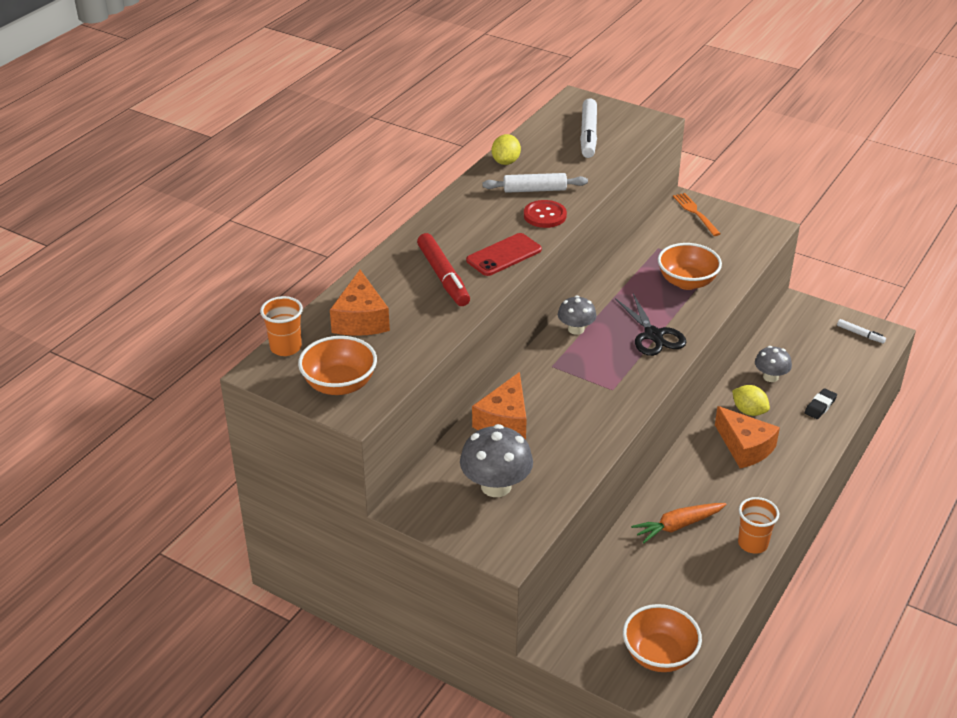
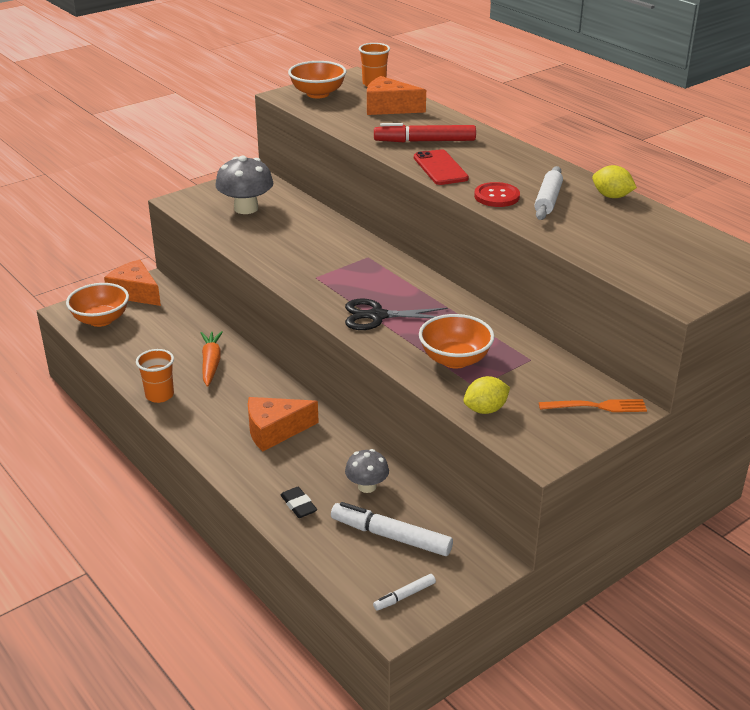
camera: 110 degrees right, 5 degrees down
orange cheese [472,372,527,439] -> orange cheese moved to [104,259,161,306]
grey mushroom [558,296,596,335] -> none
white marker [580,98,597,158] -> white marker moved to [331,502,453,556]
yellow lemon [732,385,770,416] -> yellow lemon moved to [464,376,510,414]

